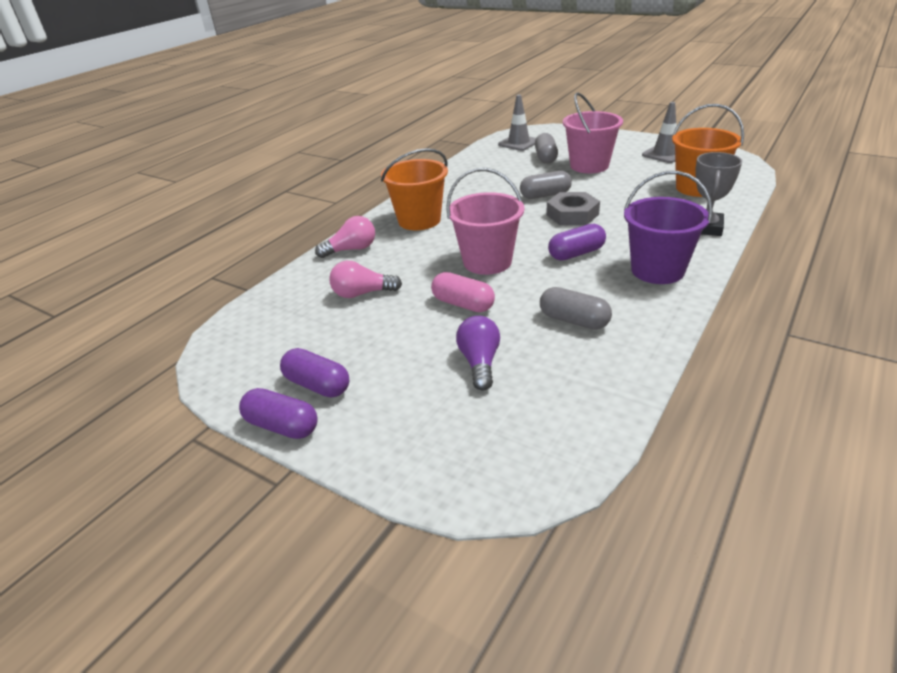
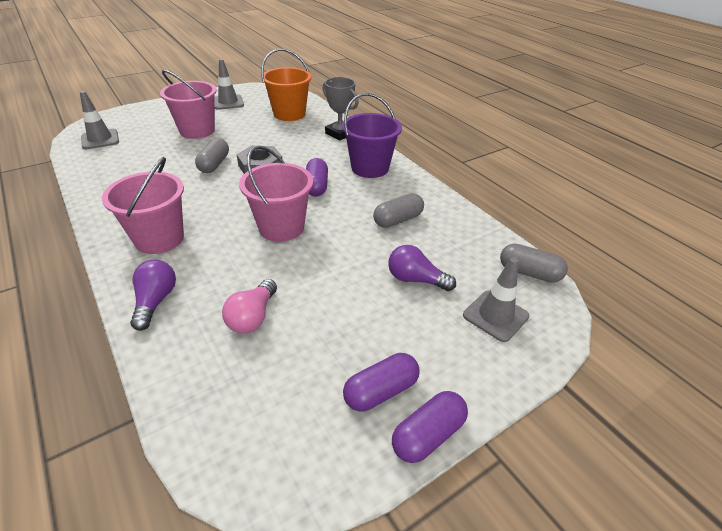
camera: 70 degrees left, 5 degrees up
pink light bulb [315,216,375,258] -> purple light bulb [130,260,176,331]
orange bucket [381,148,448,230] -> pink bucket [102,157,184,254]
pink capsule [431,272,495,312] -> none
grey capsule [535,133,558,164] -> grey capsule moved to [500,243,568,283]
none -> grey traffic cone [463,257,529,342]

